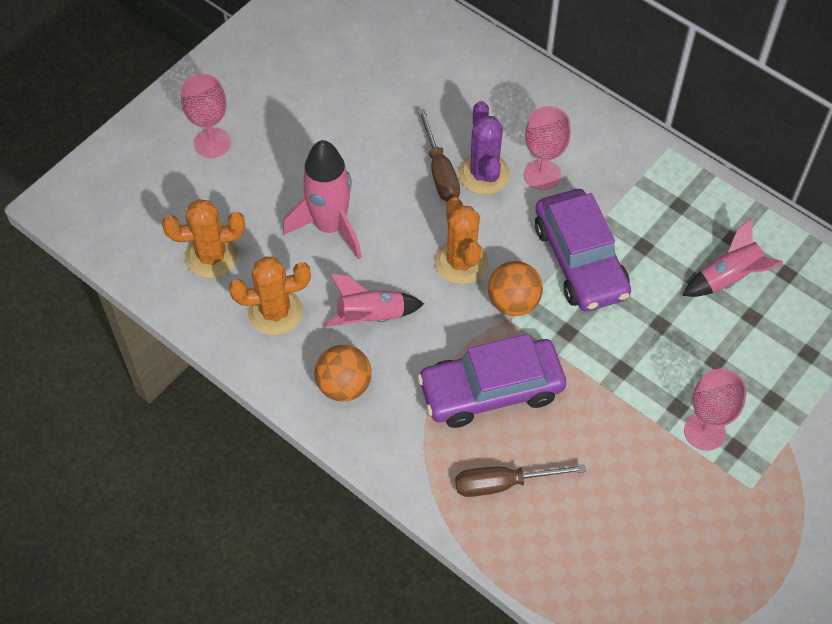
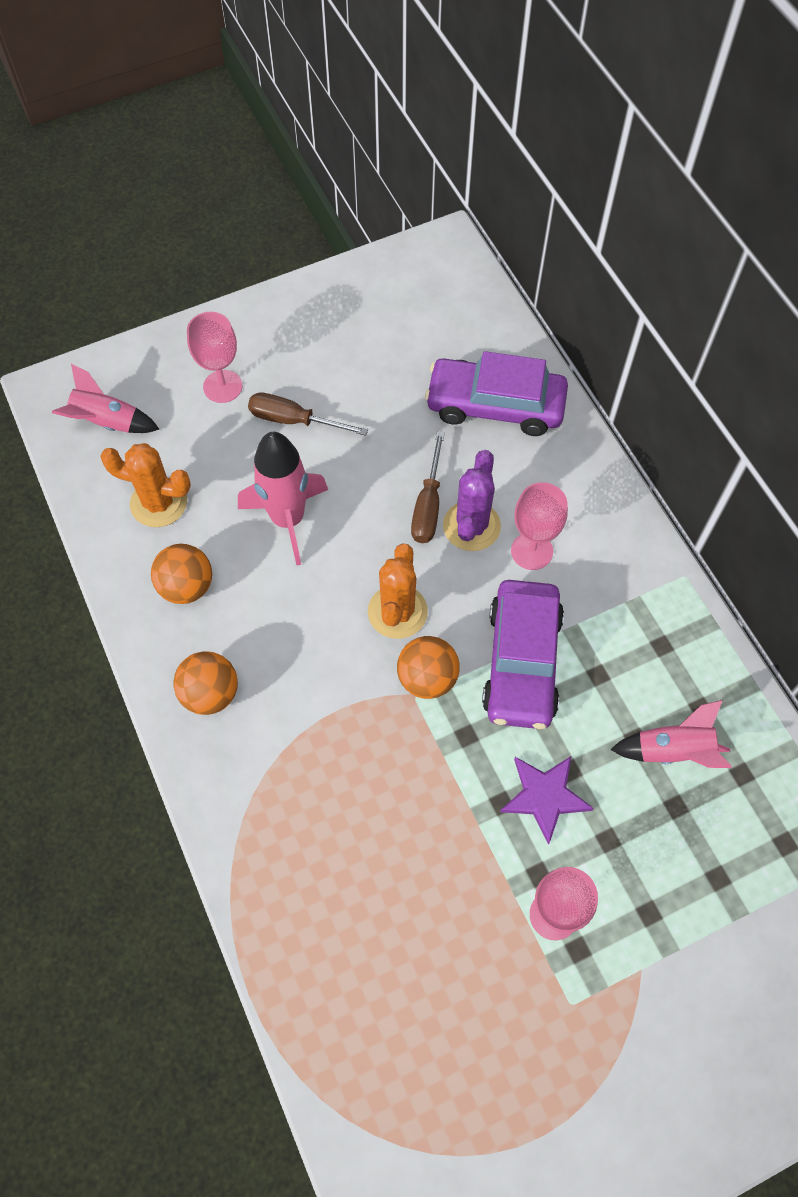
camera: 25 degrees right, 5 degrees up
orange cactus [229,256,311,335] -> orange ball [151,544,212,604]
pink rocket [323,274,424,327] -> pink rocket moved to [52,364,159,433]
purple car [417,334,566,428] -> purple car moved to [425,351,568,436]
brown screwdriver [455,464,586,497] -> brown screwdriver moved to [248,393,368,436]
none -> purple star [500,756,594,845]

